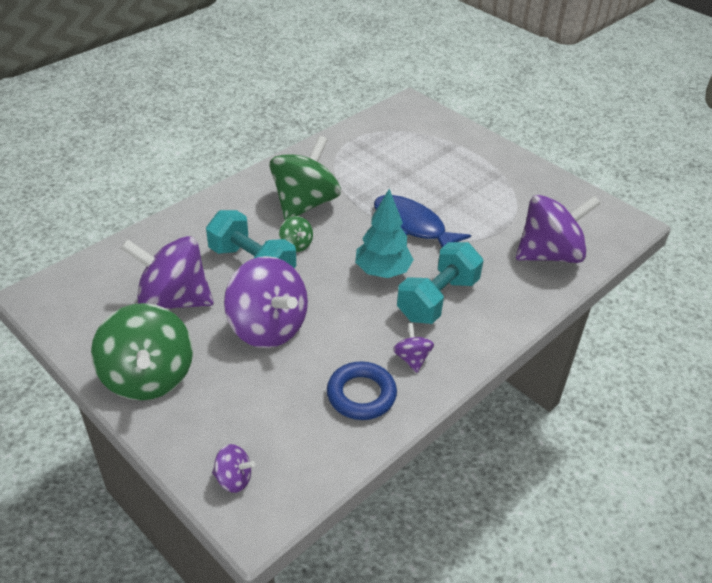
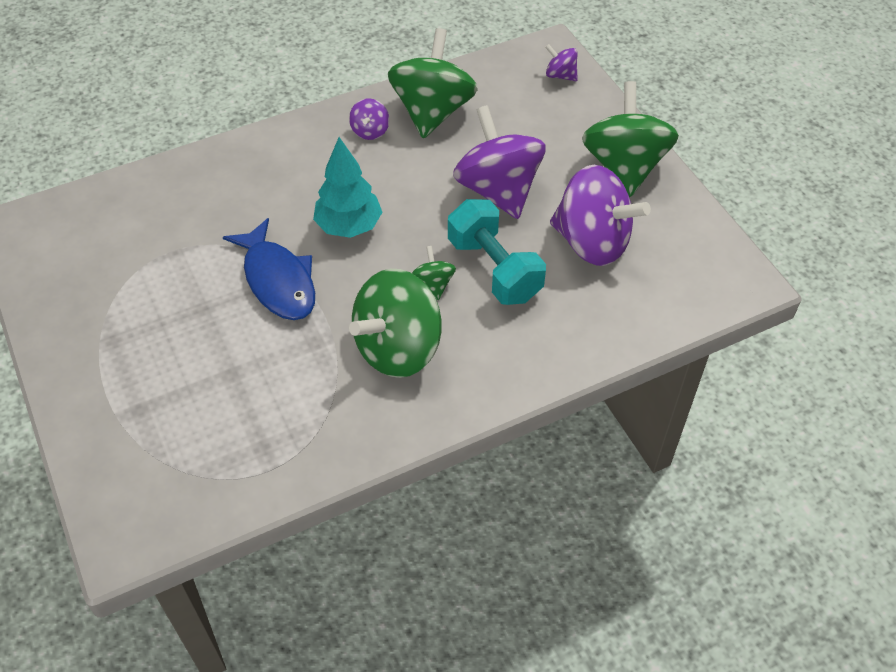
camera: 160 degrees left, 10 degrees up
blue ring [327,361,397,420] -> green spinning top [388,28,477,138]
turquoise dumbbell [397,242,483,324] -> none
purple spinning top [516,195,601,263] -> none

